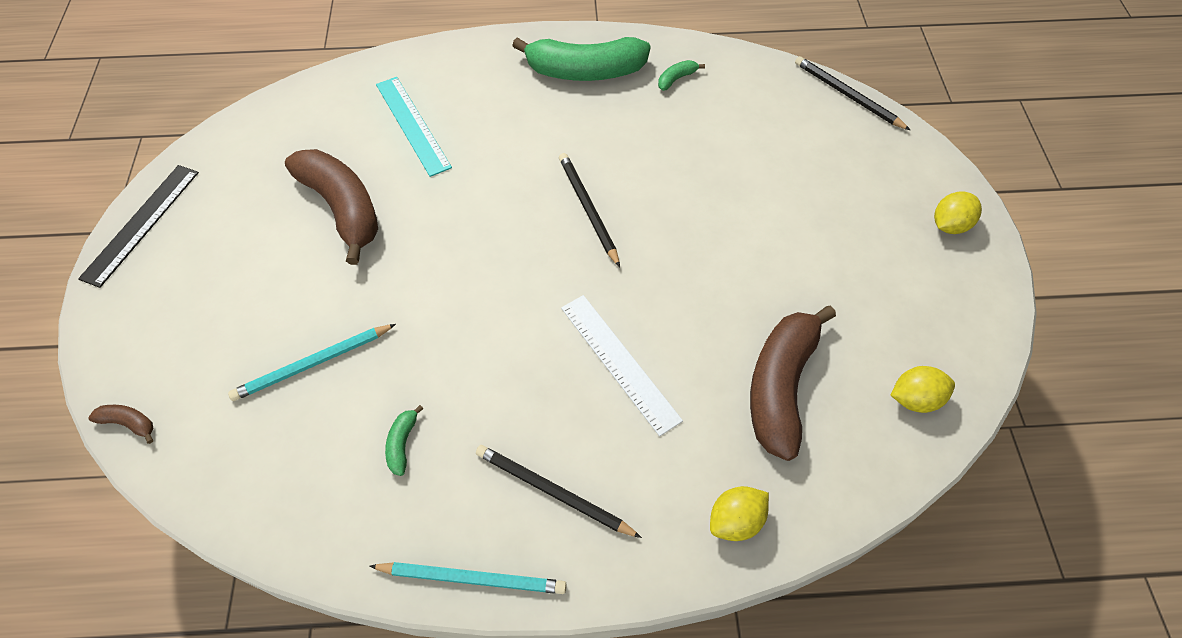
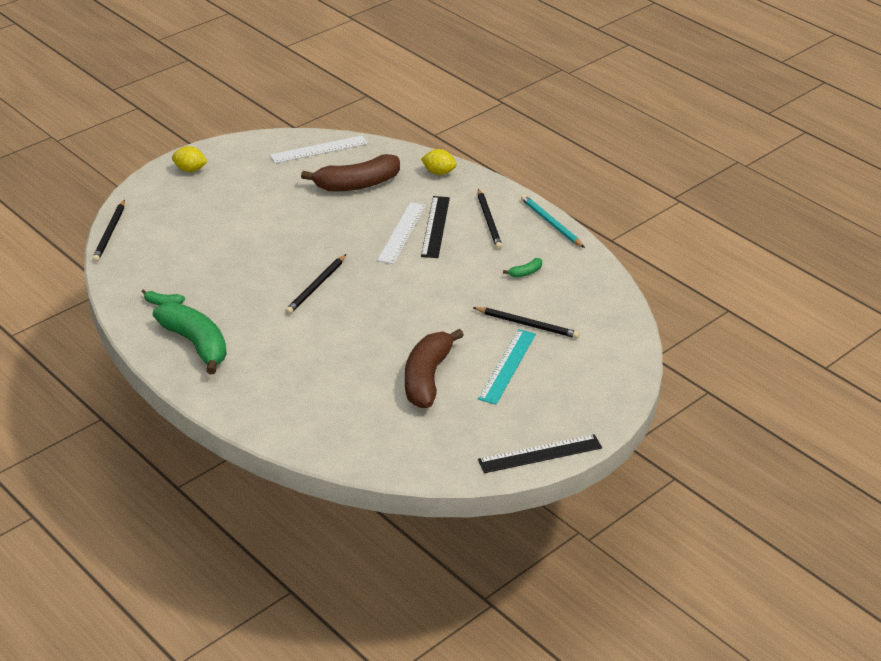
camera: 130 degrees left, 20 degrees down
brown banana [88,405,154,444] -> none
turquoise pencil [228,324,396,401] -> black pencil [473,307,580,339]
turquoise ruler [376,77,452,177] -> turquoise ruler moved to [478,329,536,404]
yellow lemon [891,366,955,413] -> white ruler [270,136,368,163]
none -> black ruler [421,196,450,258]

